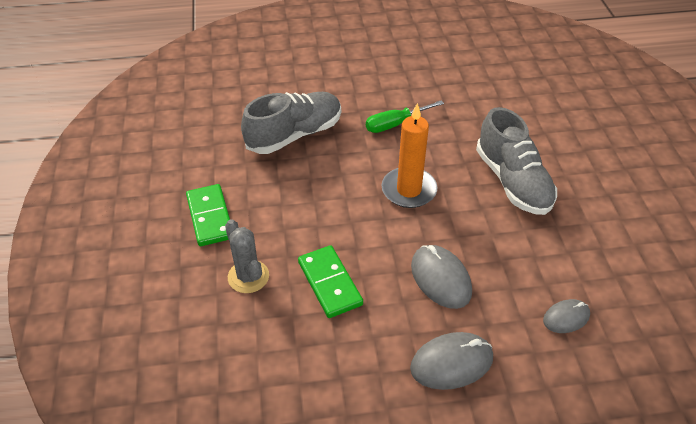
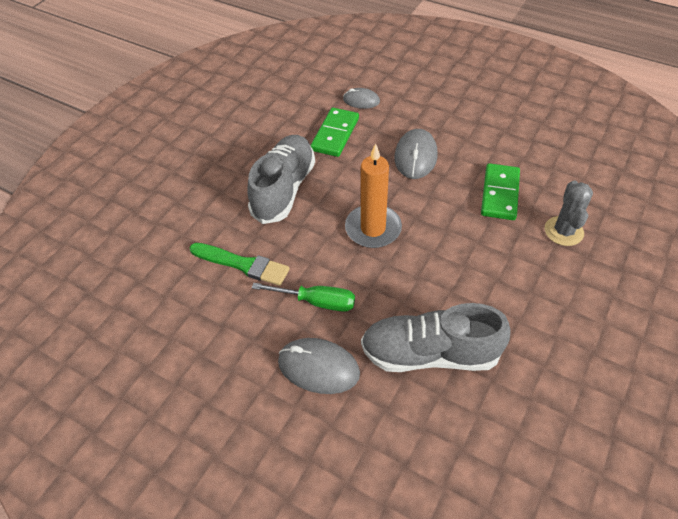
camera: 140 degrees left, 5 degrees up
green domino [186,184,230,246] -> green domino moved to [310,108,359,157]
grey mouse [410,332,493,390] -> grey mouse moved to [278,338,360,394]
none -> green brush [189,243,290,286]

